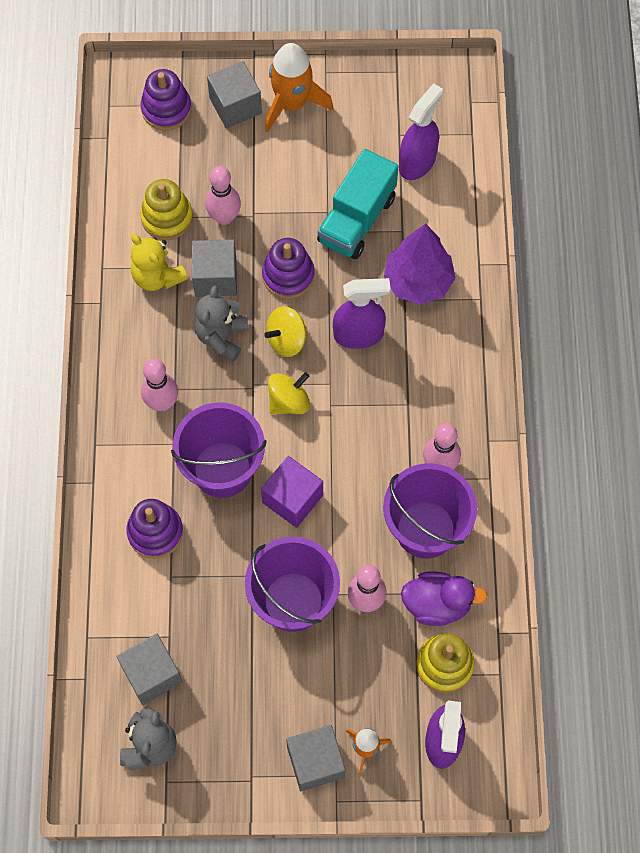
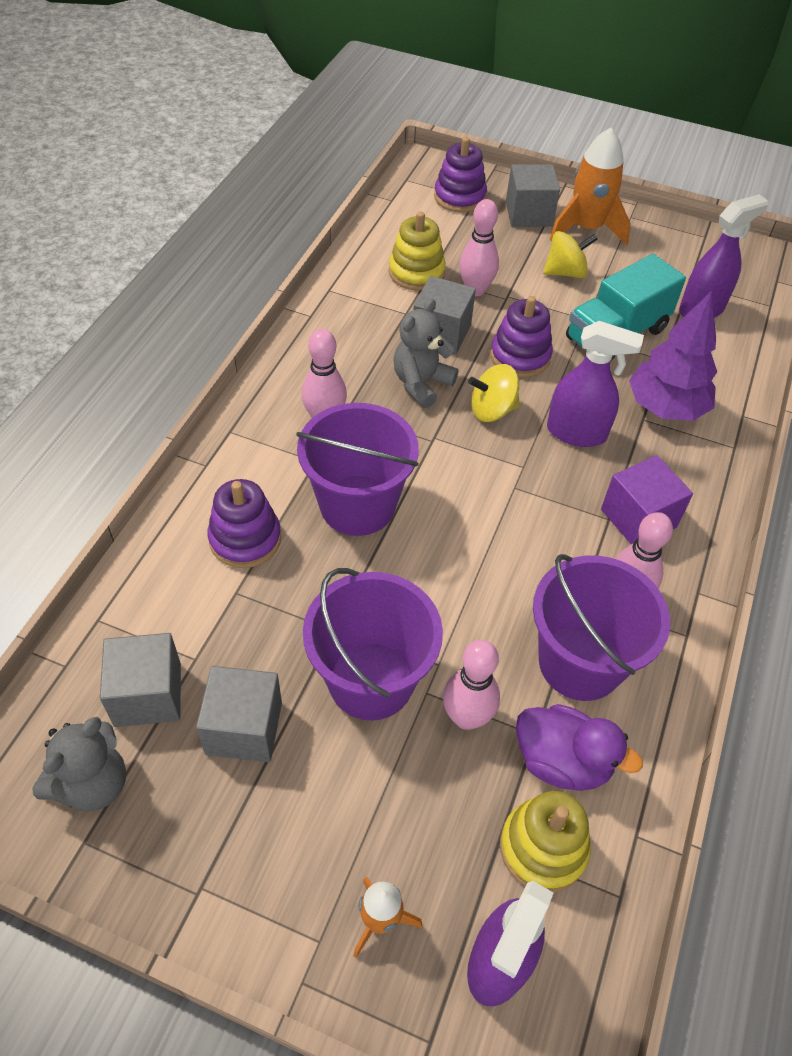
camera: 20 degrees right, 15 degrees down
yellow teddy bear [131,234,188,291] -> none
purple cube [261,456,323,528] -> purple cube moved to [601,455,693,544]
yellow spinning top [268,372,310,414] -> yellow spinning top moved to [543,231,597,278]
grey cube [286,725,346,791] -> grey cube moved to [196,666,282,762]

